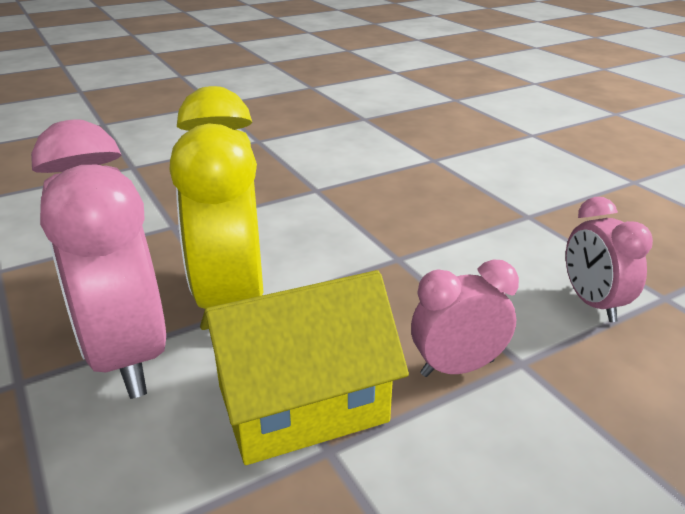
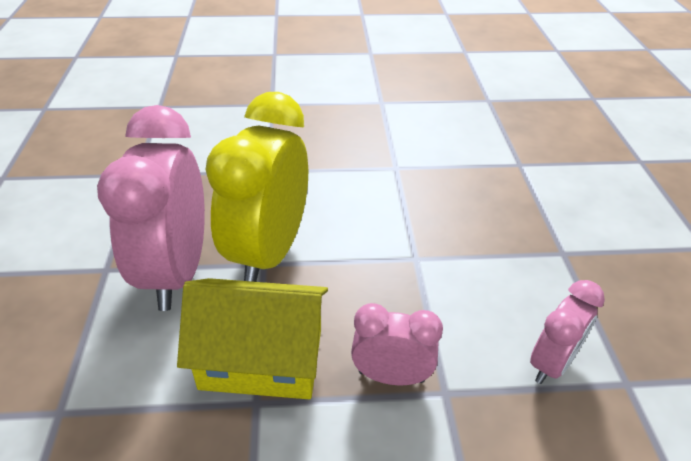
camera: 25 degrees right, 10 degrees up
pink clock [566,197,653,322] -> pink clock turned 150 degrees counterclockwise [530,280,605,384]

